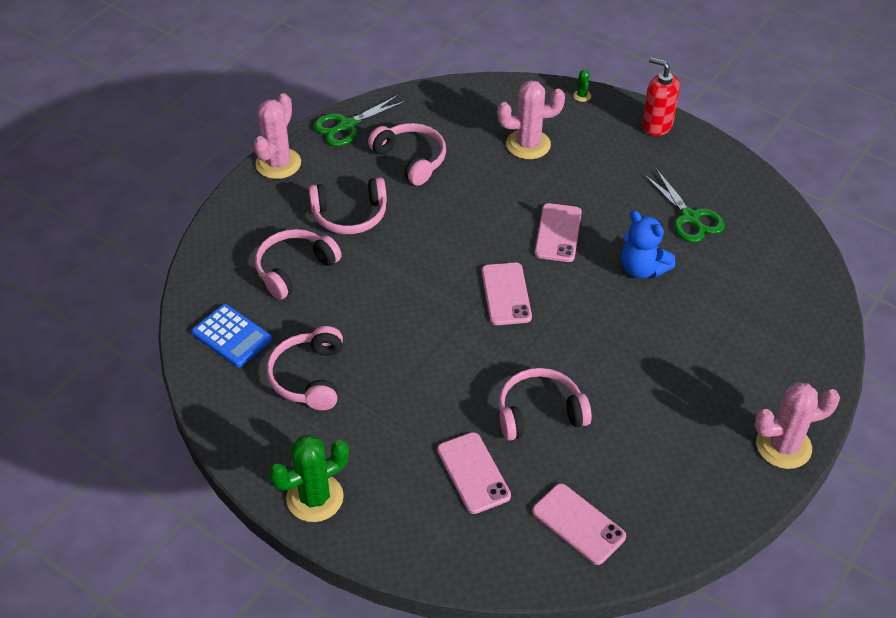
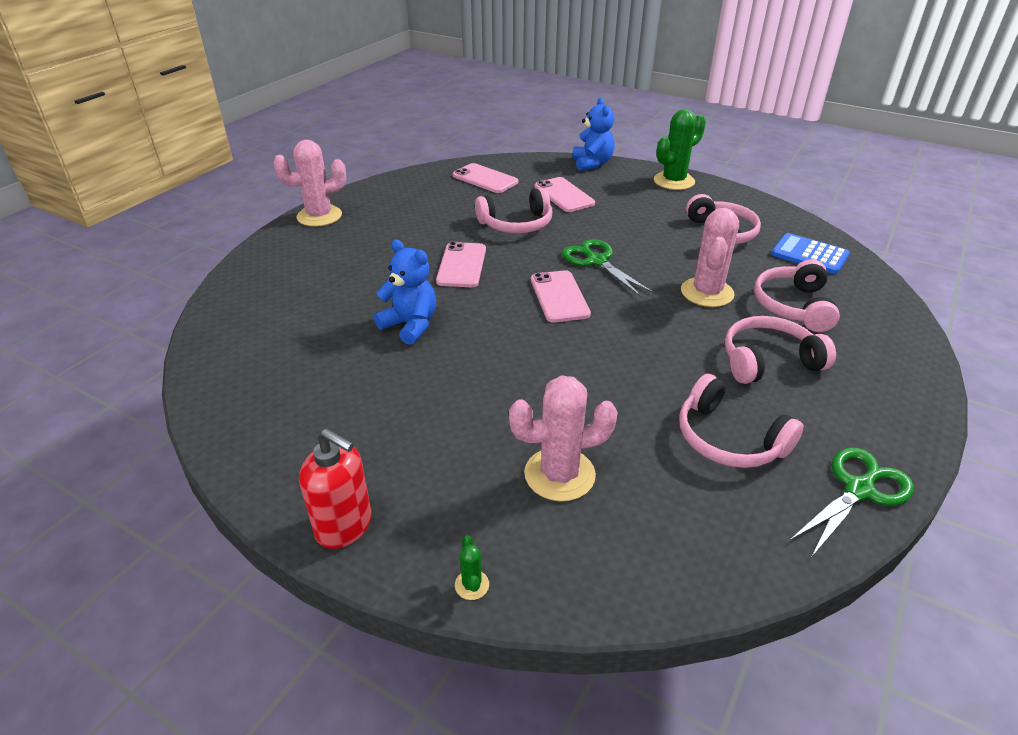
camera: 175 degrees right, 10 degrees down
pink cactus [254,93,301,179] -> pink cactus moved to [681,208,739,307]
pink headphones [255,229,342,300] -> pink headphones turned 150 degrees clockwise [754,260,840,332]
pink phone [535,203,582,262] -> pink phone moved to [436,242,486,287]
green scissors [644,169,725,243] -> green scissors moved to [562,239,654,297]
none -> blue teddy bear [573,97,615,171]

